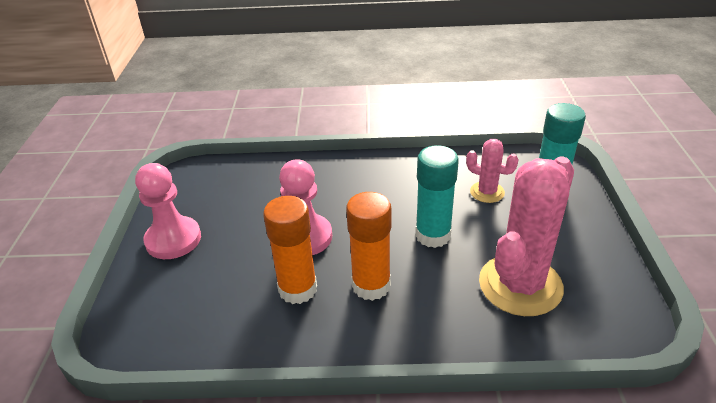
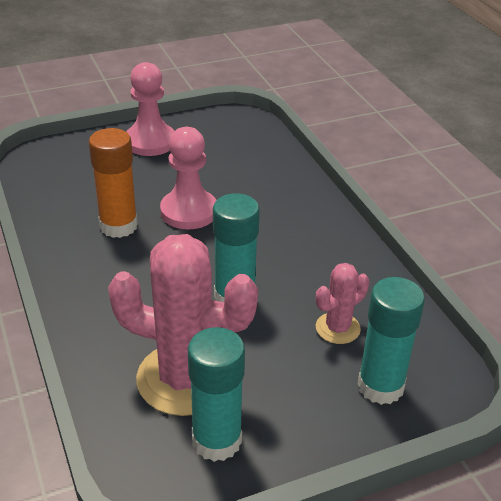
camera: 65 degrees right, 0 degrees up
orange glue stick [346,192,391,301] -> none
pink cactus [466,139,519,203] -> pink cactus turned 45 degrees clockwise [316,263,369,344]
none -> turquoise glue stick [188,327,245,462]

